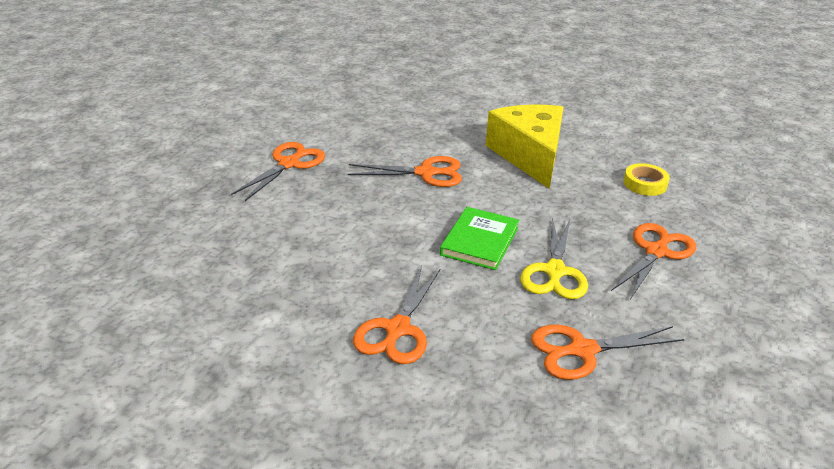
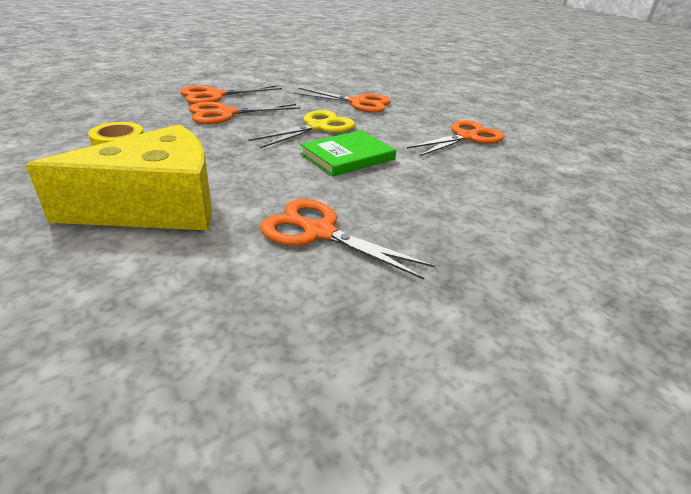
camera: 150 degrees left, 0 degrees up
orange scissors [231,142,325,201] -> orange scissors moved to [180,85,282,104]
yellow cheese [486,105,564,189] -> yellow cheese turned 135 degrees counterclockwise [26,124,212,230]

